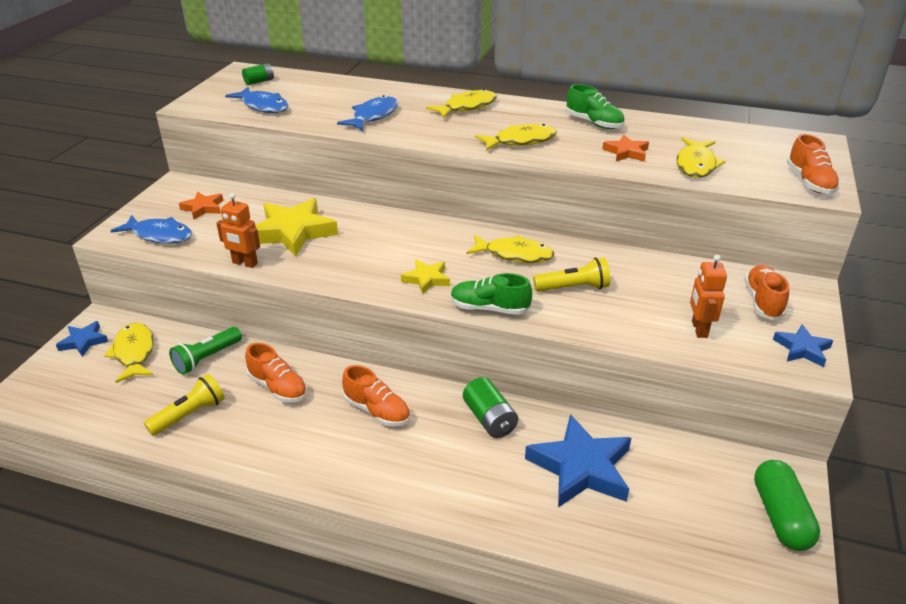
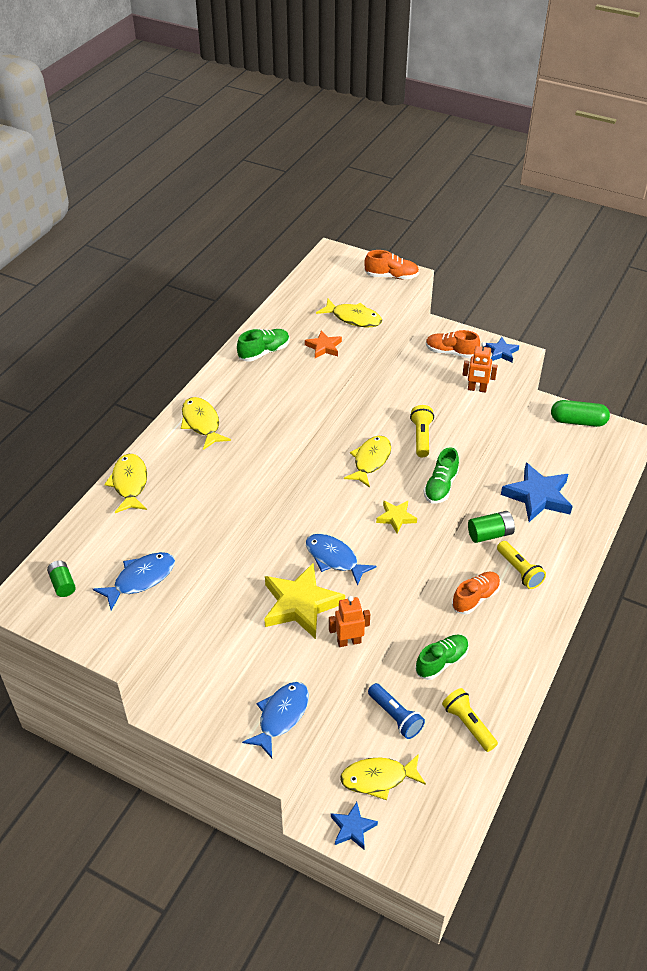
camera: 80 degrees left, 10 degrees up
green flashlight [169,327,242,375] -> blue flashlight [368,683,425,739]
orange star [179,192,223,219] -> none
orange robot [216,193,260,268] -> orange robot turned 135 degrees counterclockwise [329,596,370,647]
orange shoe [245,343,307,403] -> green shoe [415,634,469,680]
blue fish [337,95,398,131] -> blue fish moved to [306,534,377,586]
yellow fish [475,124,557,151] -> yellow fish moved to [104,454,147,513]
none -> yellow flashlight [497,541,546,589]

